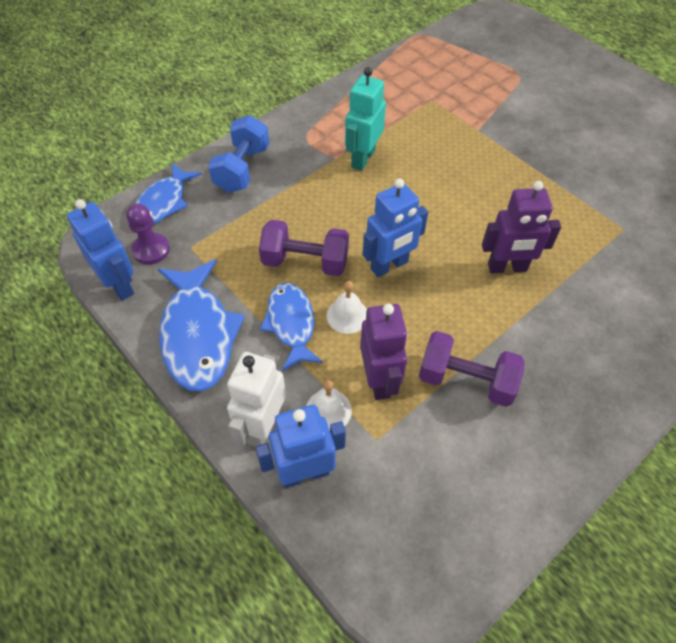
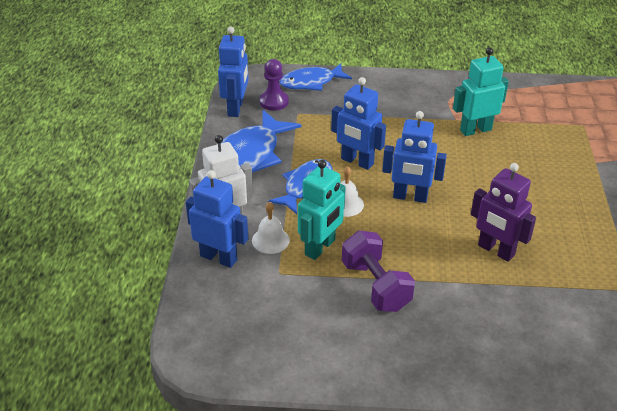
camera: 45 degrees right, 15 degrees down
blue dumbbell [208,115,269,193] -> none
purple dumbbell [259,220,349,276] -> blue robot [331,77,386,170]
purple robot [360,304,408,400] -> turquoise robot [298,160,346,260]

